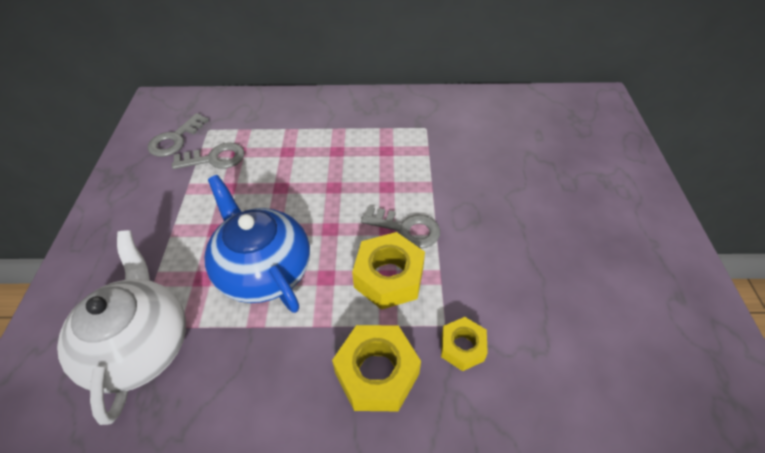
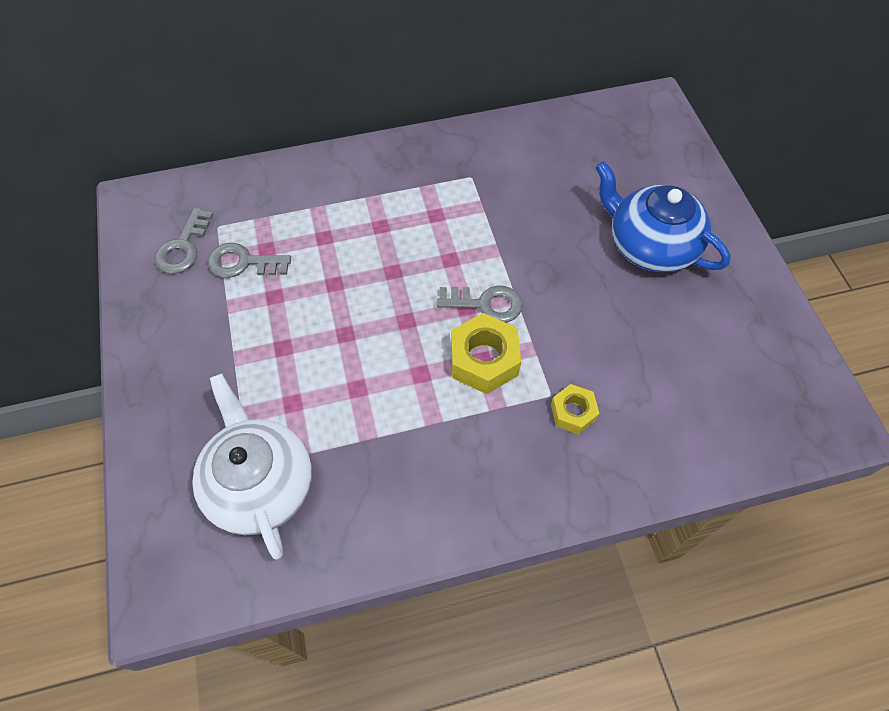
camera: 15 degrees left, 10 degrees up
grey key [172,143,245,169] -> grey key turned 150 degrees counterclockwise [208,243,291,278]
blue teapot [205,175,310,313] -> blue teapot moved to [595,161,731,273]
yellow nut [332,325,421,411] -> none

